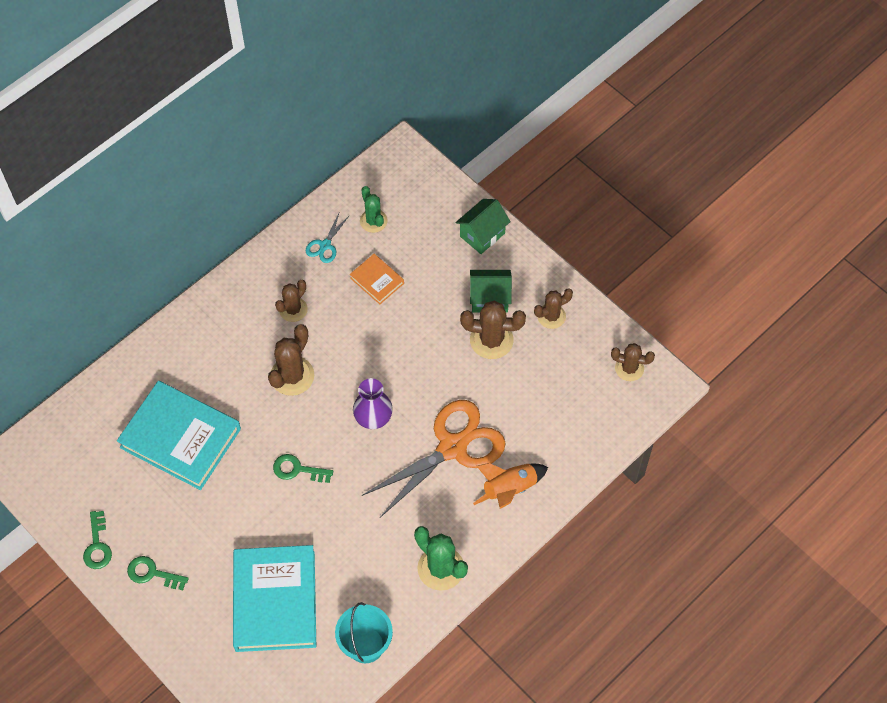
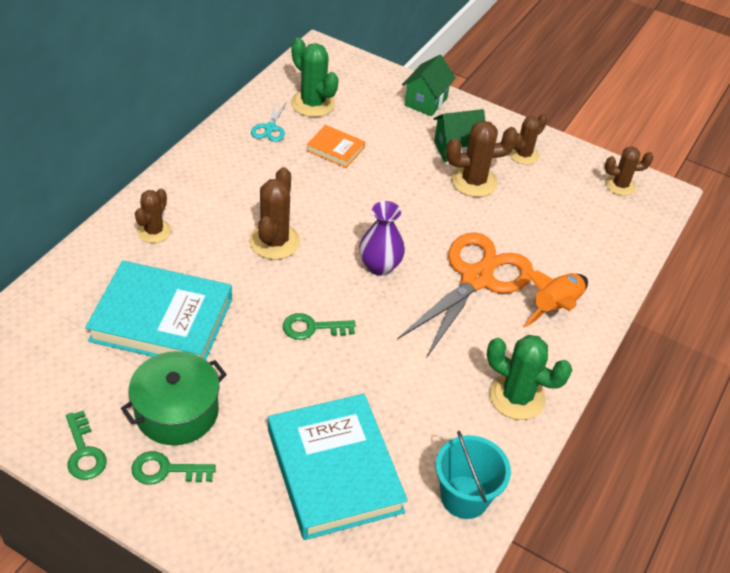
camera: 20 degrees left, 15 degrees down
brown cactus [275,280,308,322] -> brown cactus moved to [135,189,171,243]
green cactus [360,186,388,233] -> green cactus [291,38,339,117], size x1.51
none -> green pot [121,351,227,445]

